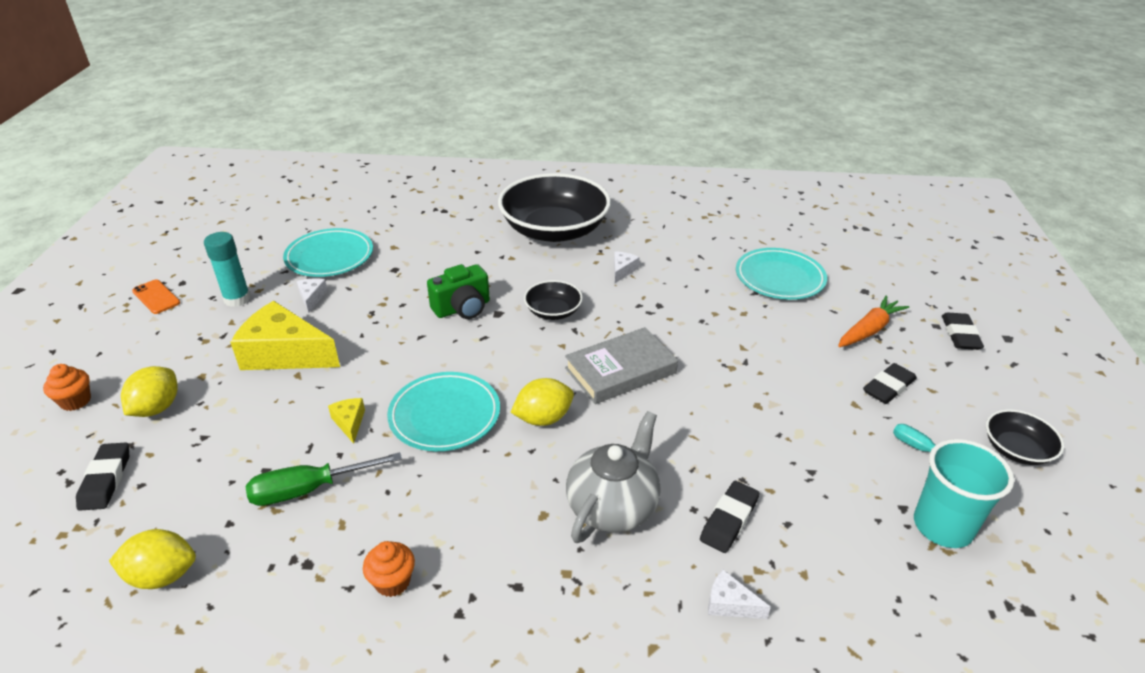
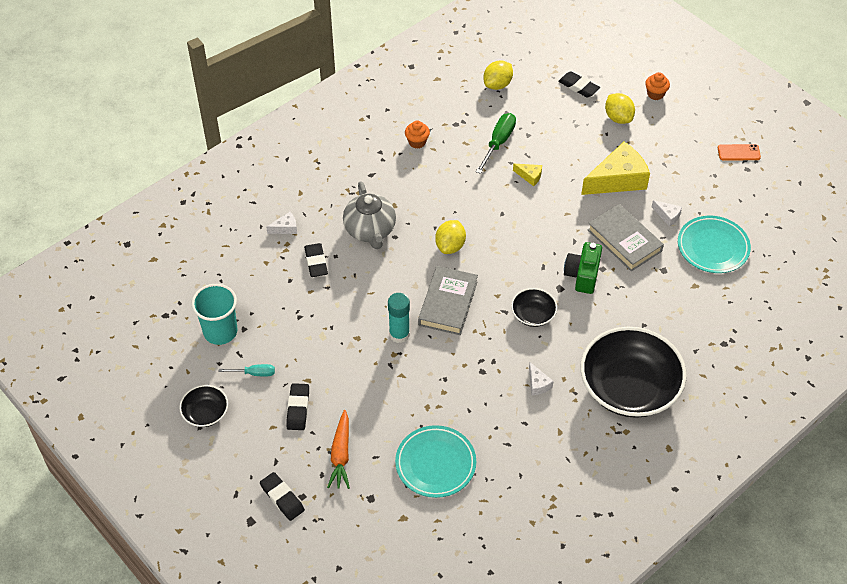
camera: 135 degrees right, 15 degrees up
turquoise glue stick [204,232,251,307] -> turquoise glue stick moved to [388,293,410,343]
turquoise plate [387,372,500,451] -> none
none -> grey book [587,204,664,271]

